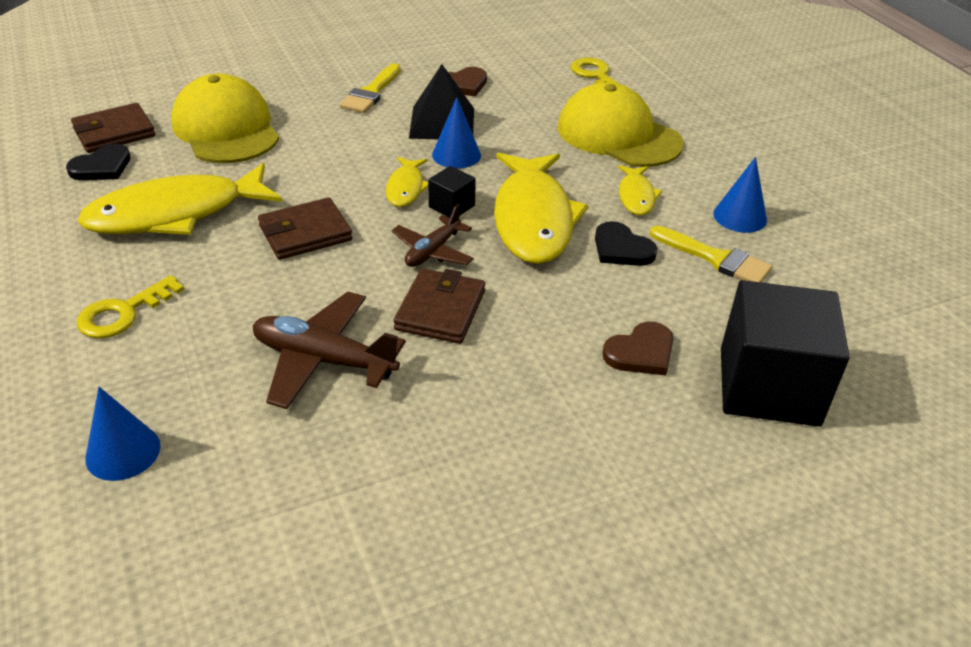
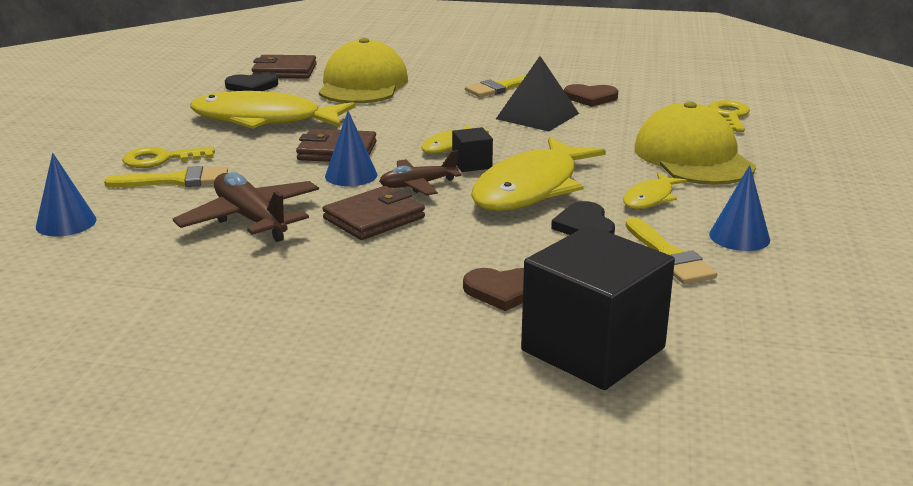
camera: 35 degrees right, 15 degrees down
blue cone [432,97,481,169] -> blue cone moved to [325,111,377,186]
none -> yellow brush [104,166,228,187]

